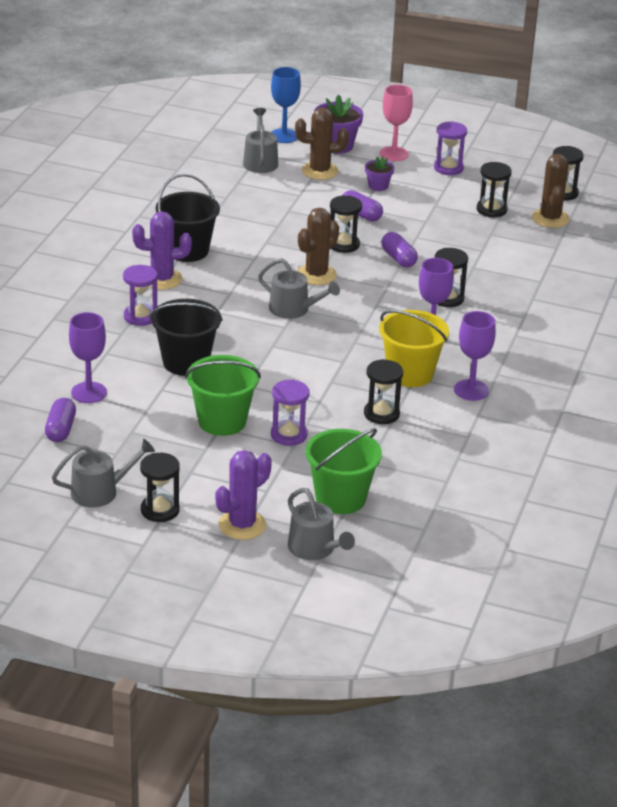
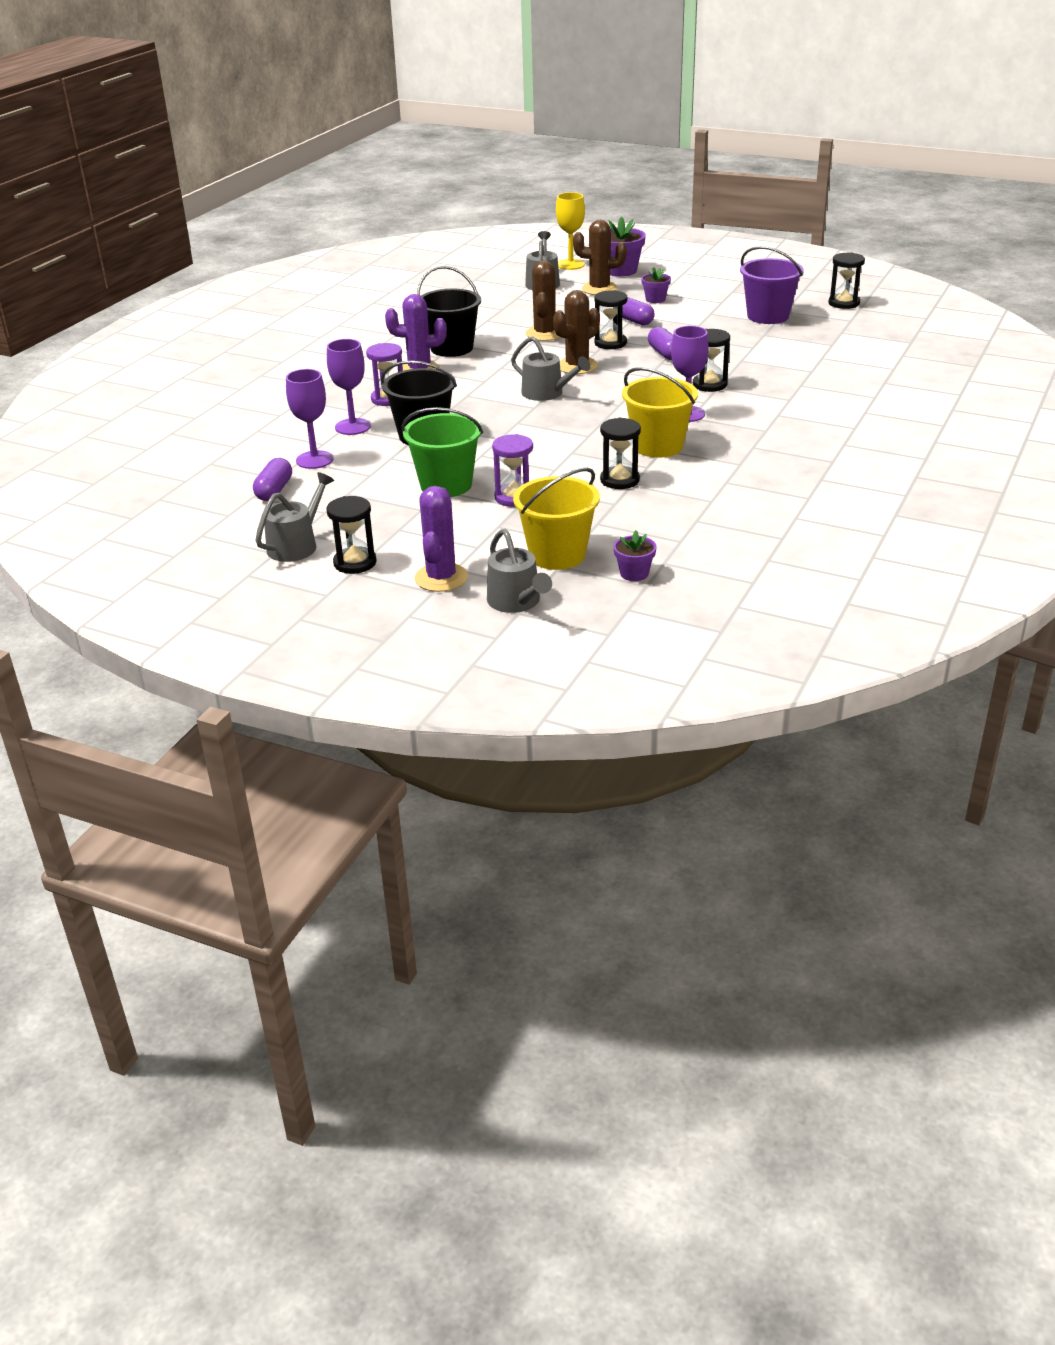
camera: 10 degrees right, 0 degrees up
grey watering can [52,439,155,507] -> grey watering can turned 45 degrees counterclockwise [255,472,334,562]
purple cactus [215,450,272,540] -> purple cactus turned 45 degrees counterclockwise [414,486,468,592]
blue goblet [271,67,301,143] -> yellow goblet [556,192,585,270]
green bucket [305,428,382,514] -> yellow bucket [513,468,600,570]
pink goblet [380,85,413,161] -> none
purple hourglass [434,121,467,175] -> none
purple goblet [454,311,496,401] -> purple goblet moved to [327,339,371,435]
black hourglass [477,162,512,217] -> purple bucket [740,246,804,324]
brown cactus [532,154,570,228] -> brown cactus moved to [526,260,560,341]
none -> purple flower pot [613,530,657,581]

